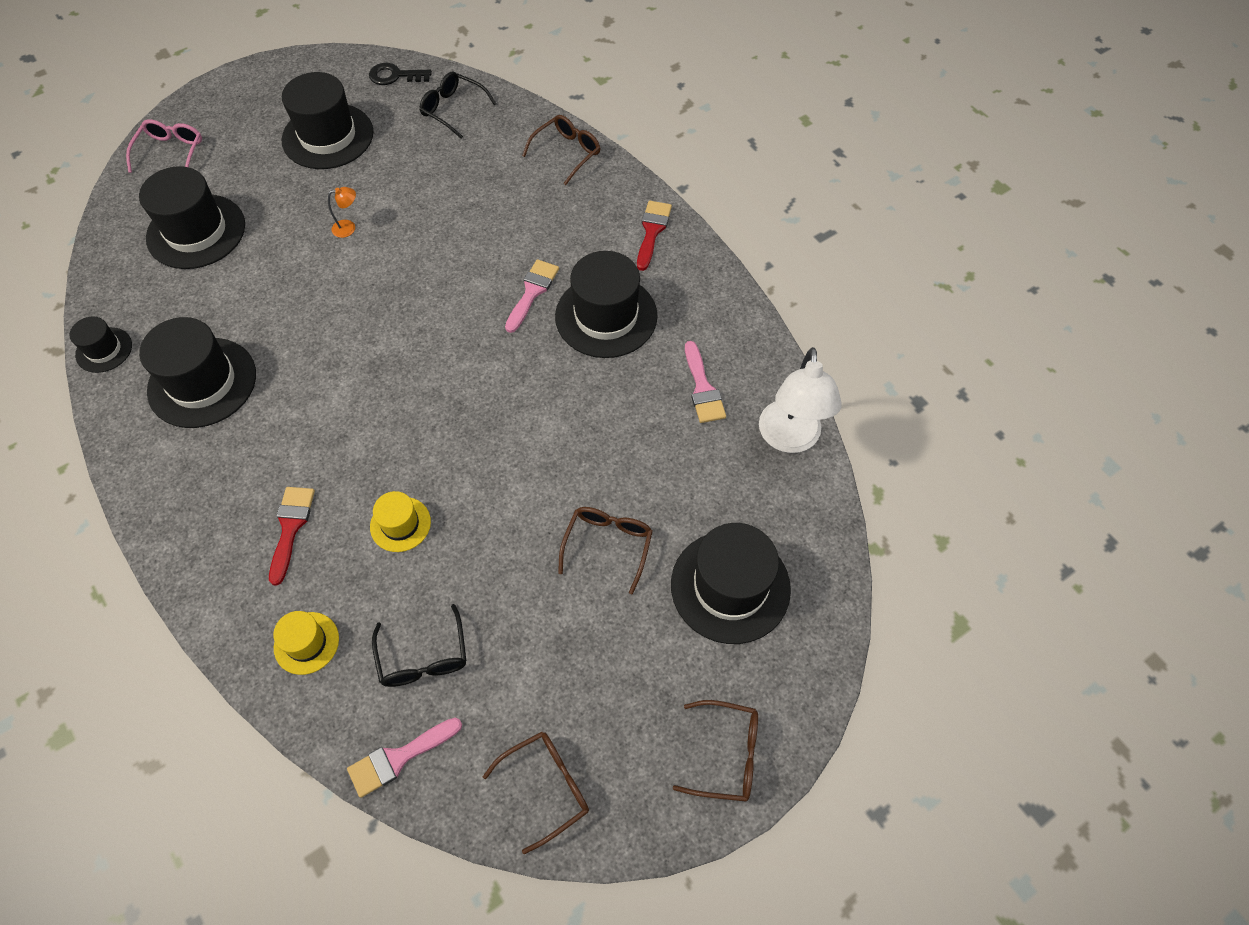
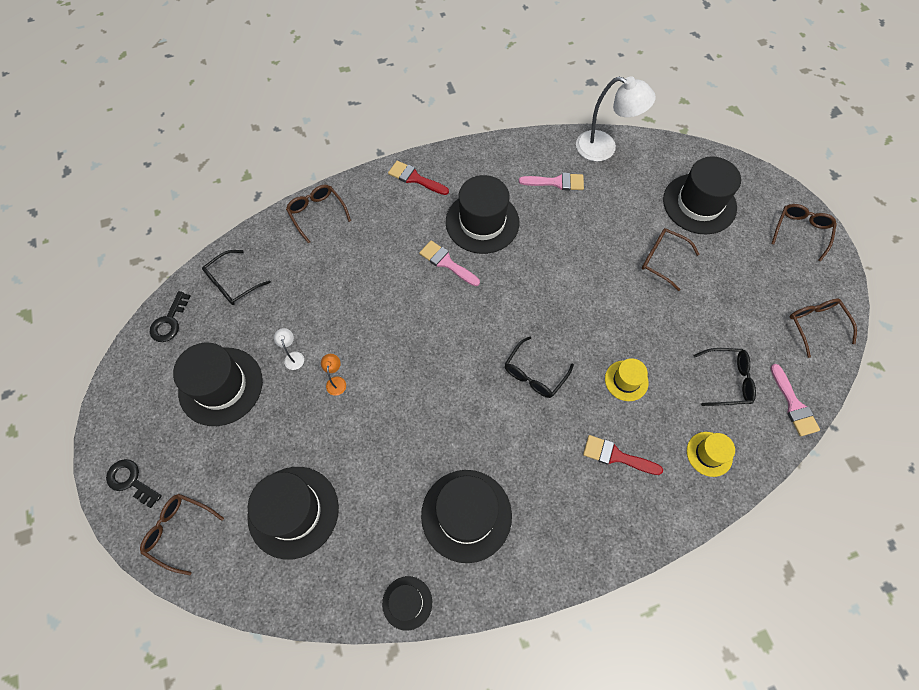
camera: 75 degrees left, 5 degrees up
pink glasses [126,119,202,173] -> brown glasses [140,494,224,575]
none -> black key [106,459,162,508]
none -> white lamp [274,328,304,370]
none -> black glasses [505,337,574,398]

